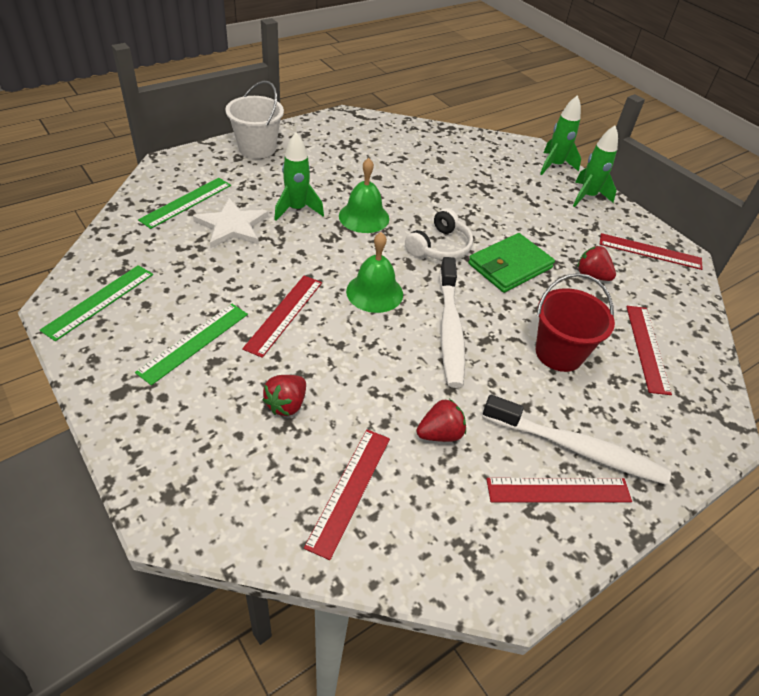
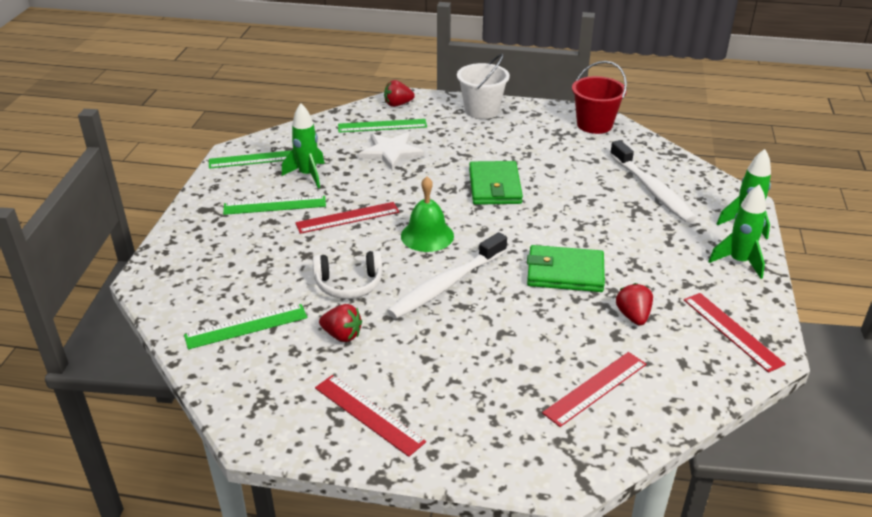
camera: 50 degrees right, 10 degrees down
red strawberry [262,375,306,416] -> red strawberry moved to [384,80,415,107]
green rocket [274,133,324,221] -> green rocket moved to [282,103,325,188]
red ruler [304,430,390,560] -> green ruler [184,304,308,349]
green bell [339,158,389,233] -> green wallet [469,161,523,205]
white headphones [405,208,473,260] -> white headphones moved to [313,251,383,299]
white toothbrush [482,395,671,485] -> white toothbrush moved to [610,140,696,223]
red bucket [536,273,615,372] -> red bucket moved to [572,61,627,134]

